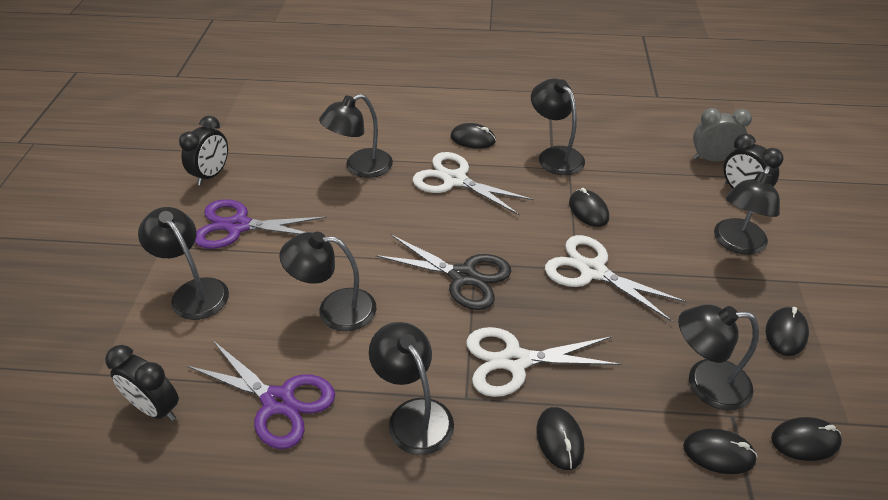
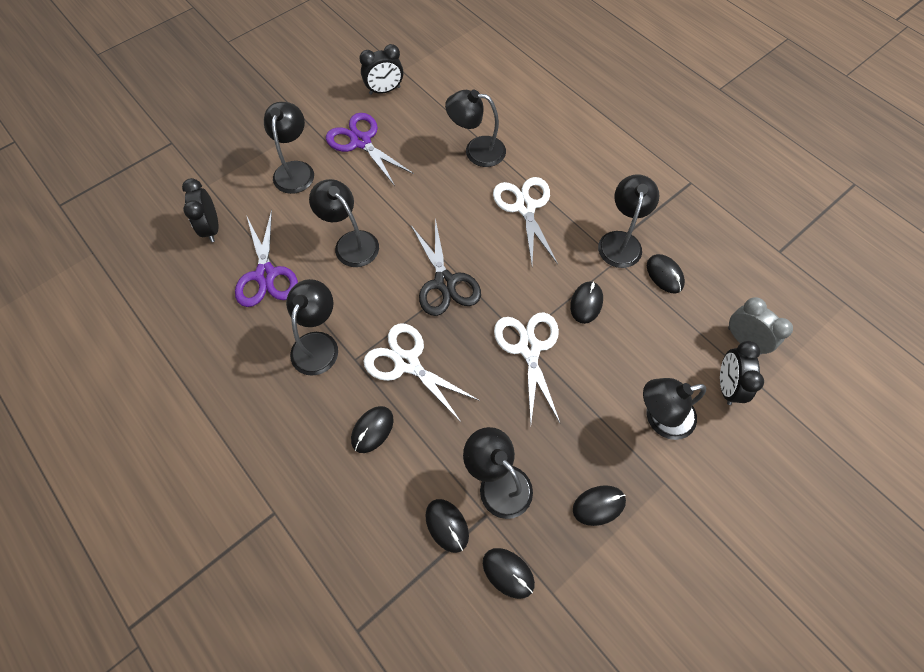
camera: 45 degrees right, 20 degrees up
black mouse [450,123,496,149] -> black mouse moved to [647,254,685,294]

